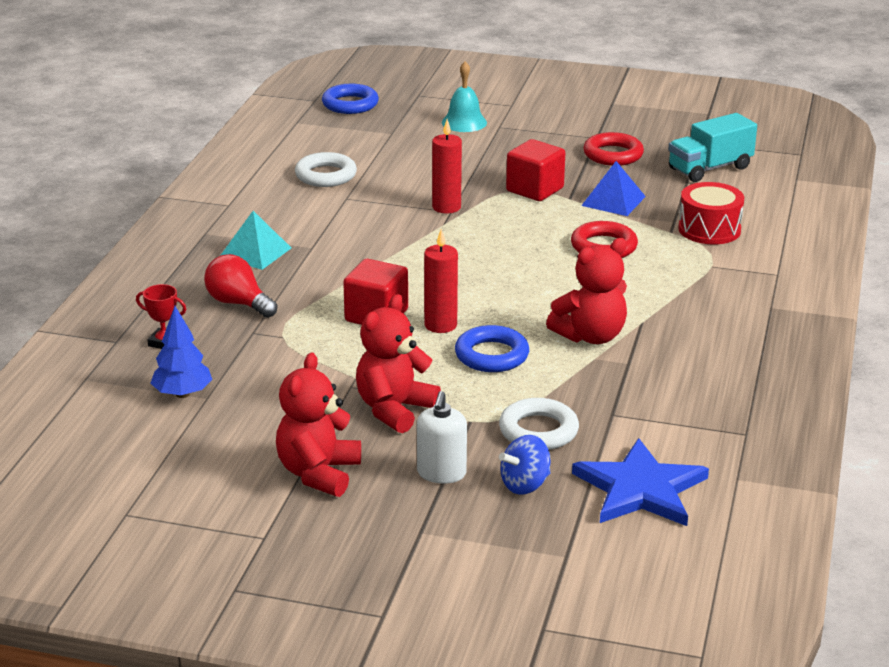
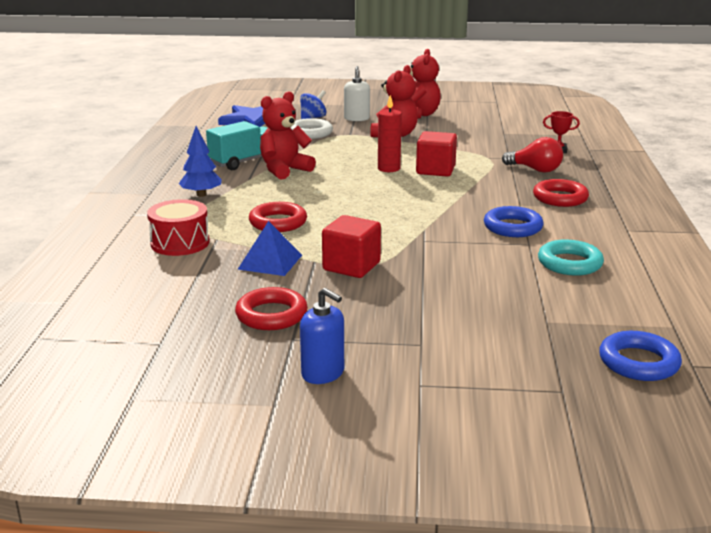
camera: 170 degrees right, 5 degrees down
blue tree [150,306,212,398] -> blue tree moved to [179,126,221,197]
turquoise pyramid [220,211,291,270] -> red ring [533,179,589,207]
white ring [295,152,357,187] -> turquoise ring [538,239,604,276]
red candle [432,119,462,213] -> none
turquoise bell [442,62,487,132] -> none
blue ring [455,325,529,372] -> blue ring moved to [484,206,544,237]
turquoise truck [668,113,757,182] -> turquoise truck moved to [206,121,268,170]
none -> blue soap dispenser [300,288,344,384]

